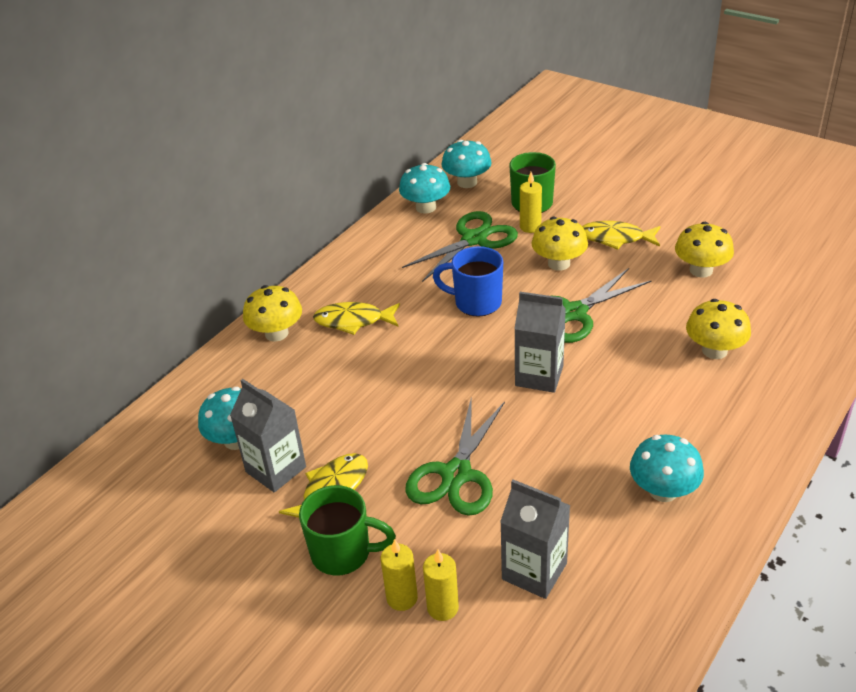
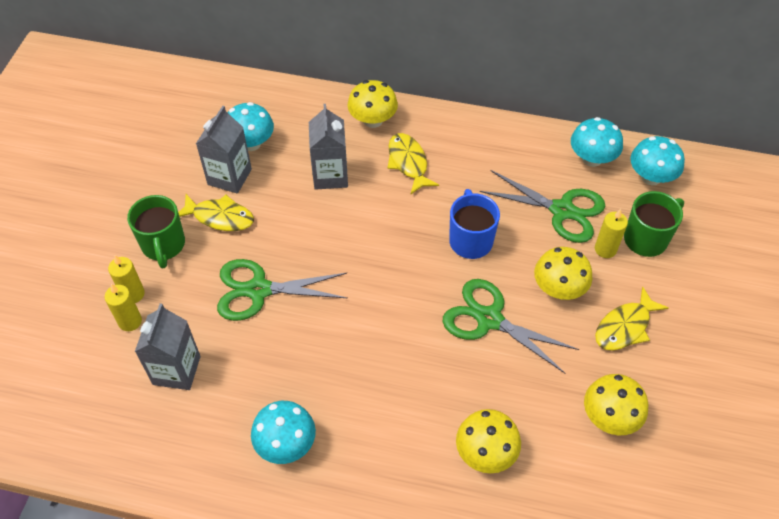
camera: 65 degrees right, 15 degrees up
grey carton [514,292,566,393] -> grey carton moved to [309,104,348,190]
yellow fish [582,221,660,250] -> yellow fish turned 120 degrees counterclockwise [595,287,669,350]

